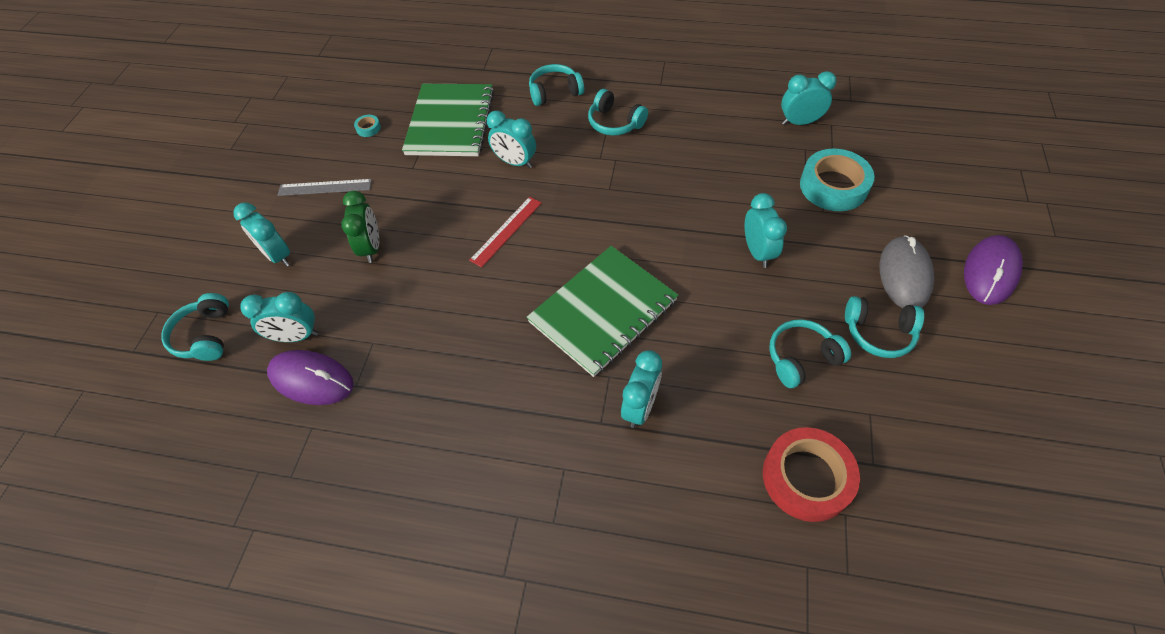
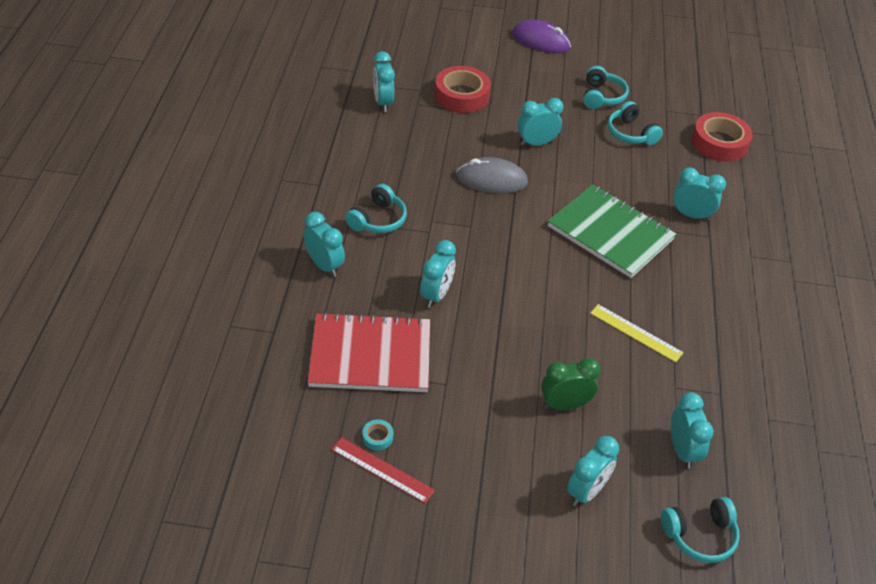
camera: 100 degrees left, 10 degrees down
purple mouse [267,350,354,405] -> none
grey ruler [278,179,372,196] -> none
green notebook [402,84,494,156] -> red notebook [308,312,430,392]
red ruler [469,197,542,268] -> red ruler moved to [331,437,435,504]
turquoise headphones [529,64,584,106] -> turquoise clock [304,212,345,277]
turquoise tape [800,149,874,211] -> red tape [435,66,491,113]
grey mouse [880,235,934,308] -> grey mouse moved to [456,157,528,193]
none -> yellow ruler [590,304,684,362]

